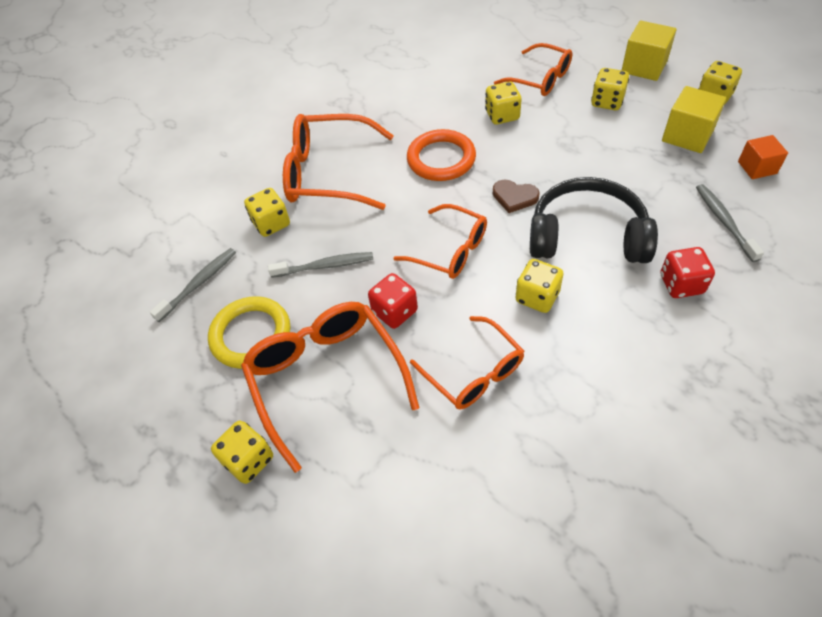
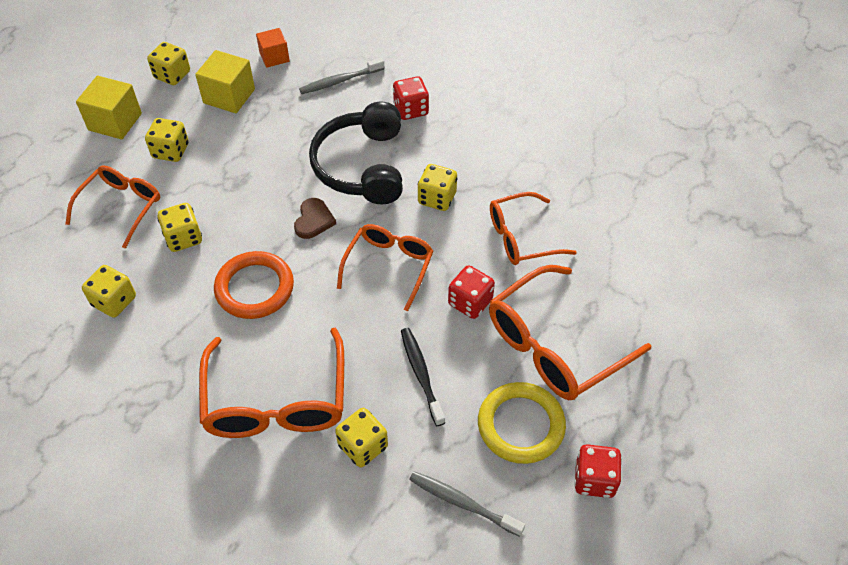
camera: 105 degrees left, 0 degrees up
yellow dice [211,420,273,484] -> yellow dice moved to [82,265,136,318]
grey toothbrush [268,252,373,278] -> black toothbrush [401,328,445,426]
orange glasses [410,316,524,409] -> orange glasses turned 150 degrees counterclockwise [490,192,577,265]
none -> red dice [574,444,622,498]

